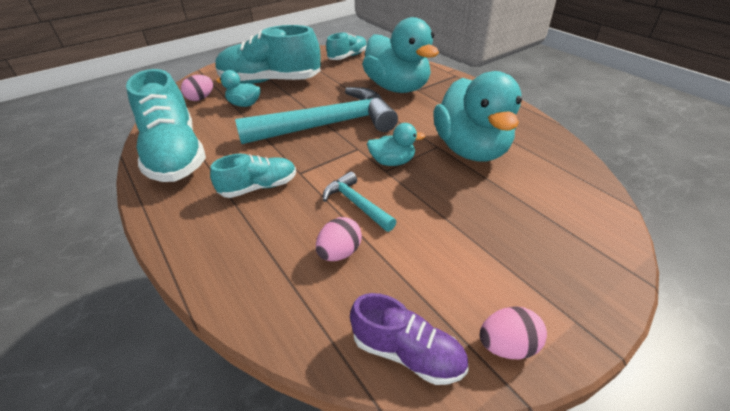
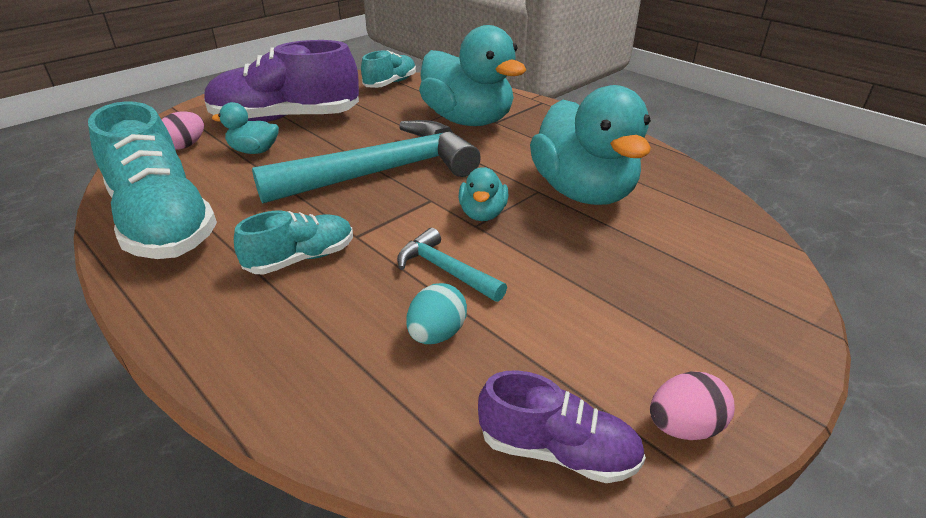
camera: 10 degrees left, 5 degrees down
turquoise shoe [216,25,321,84] -> purple shoe [204,40,359,122]
pink egg [316,217,362,261] -> turquoise egg [406,283,467,344]
turquoise duck [367,123,425,166] -> turquoise duck turned 105 degrees clockwise [458,167,509,221]

